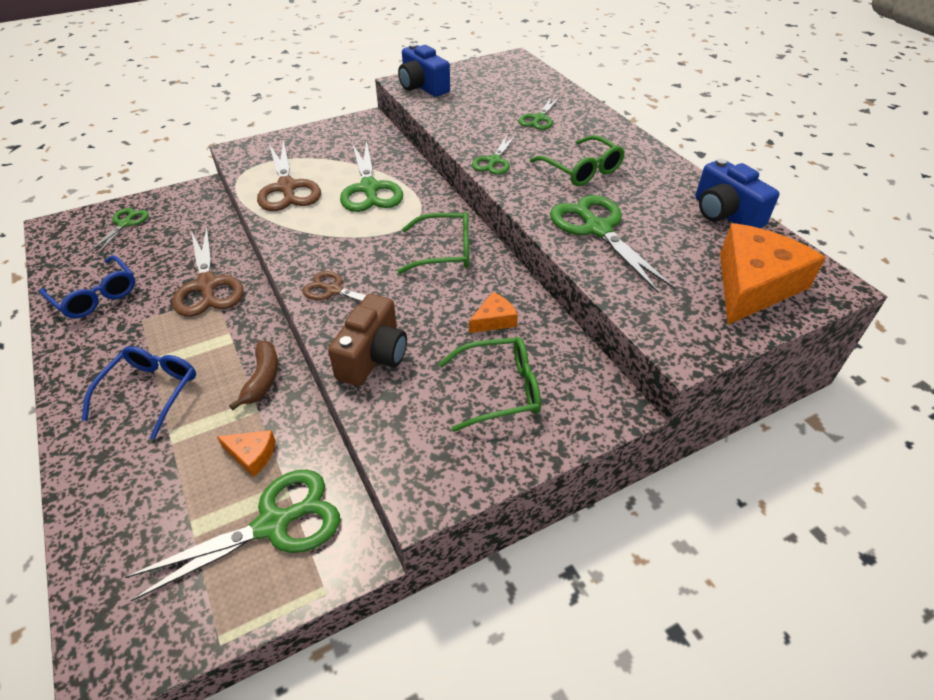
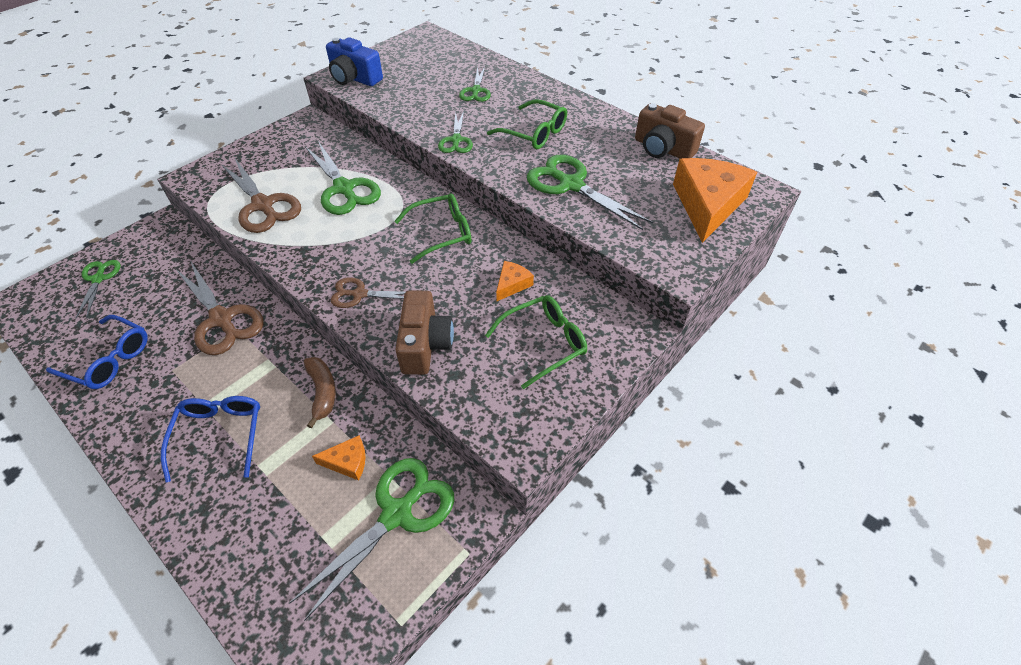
camera: 20 degrees left, 5 degrees up
blue camera [695,158,779,228] -> brown camera [635,103,705,159]

